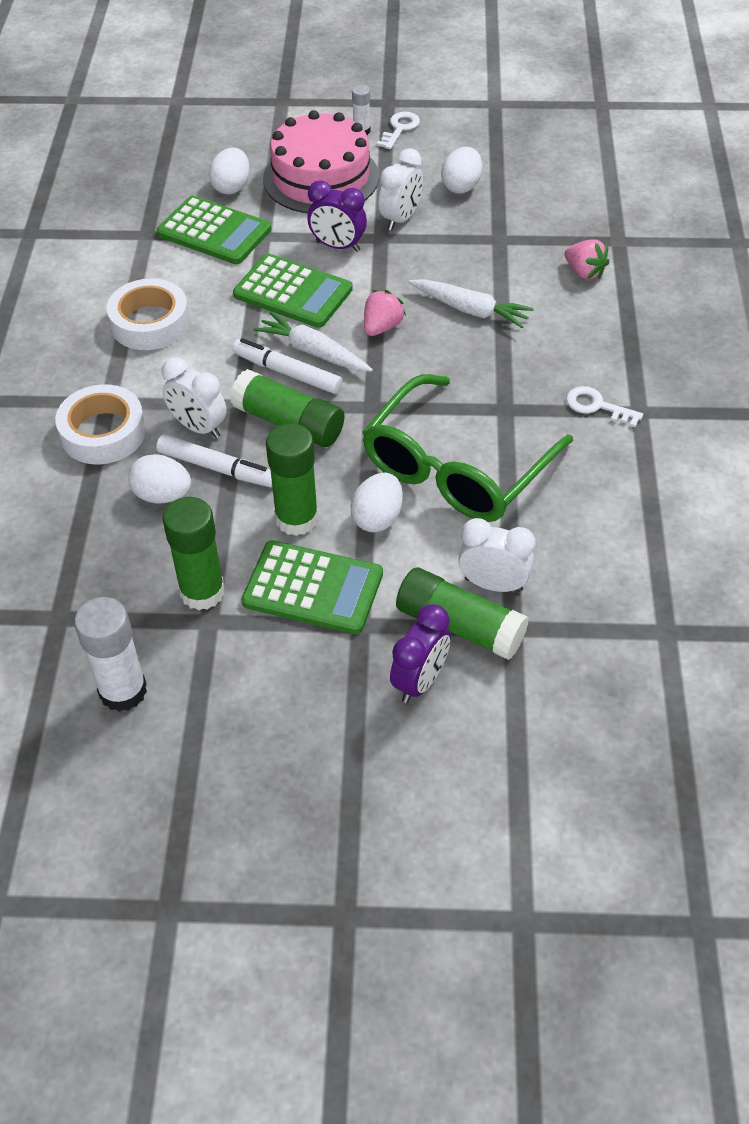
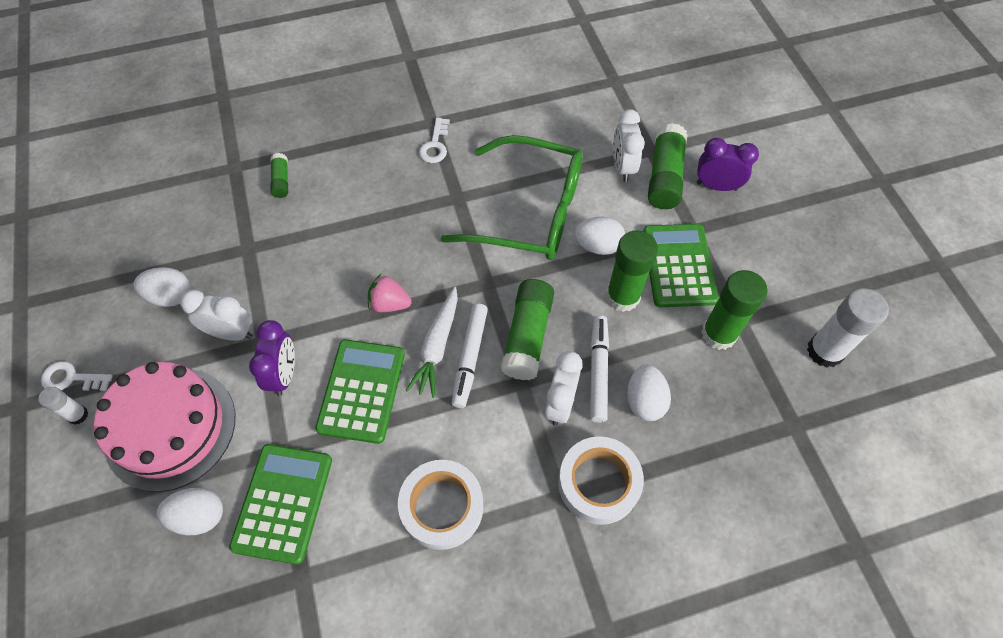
camera: 110 degrees left, 10 degrees up
white carrot [409,279,534,328] -> none
pink strawberry [565,239,609,279] -> green glue stick [270,153,288,198]

